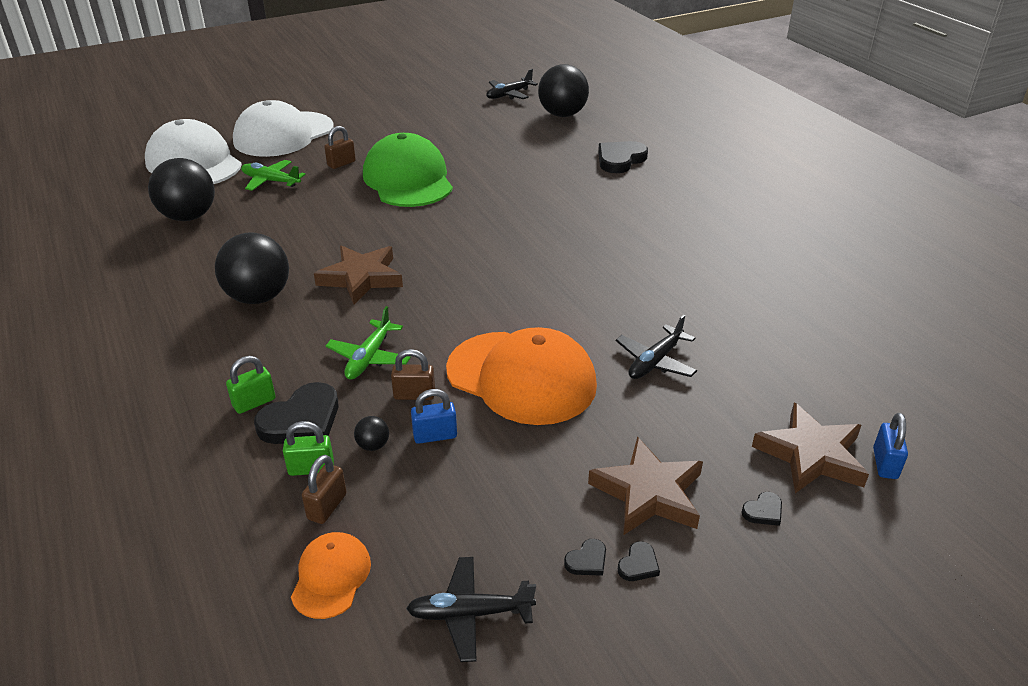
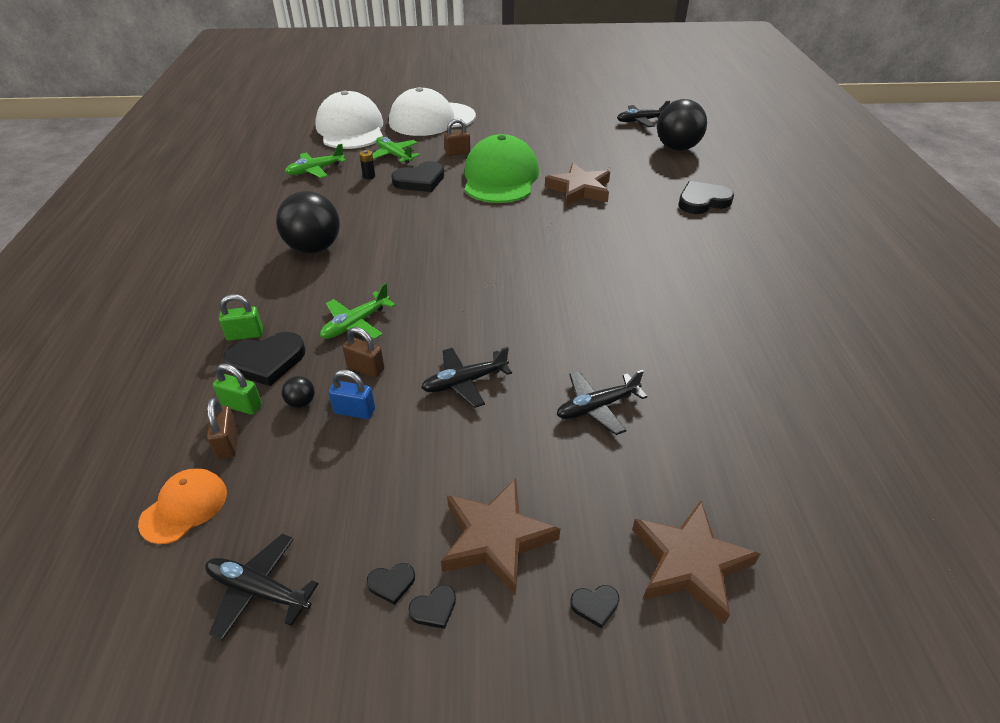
camera: 25 degrees right, 5 degrees up
black ball [148,158,215,221] -> green plane [285,144,346,178]
brown padlock [302,455,347,524] -> brown padlock turned 60 degrees counterclockwise [207,398,238,459]
brown star [314,245,403,304] -> brown star moved to [545,163,610,206]
orange cap [446,327,597,425] -> black plane [421,347,512,408]
blue padlock [873,413,908,479] -> none
none -> black battery [359,150,375,179]
none -> black heart [391,161,444,192]

